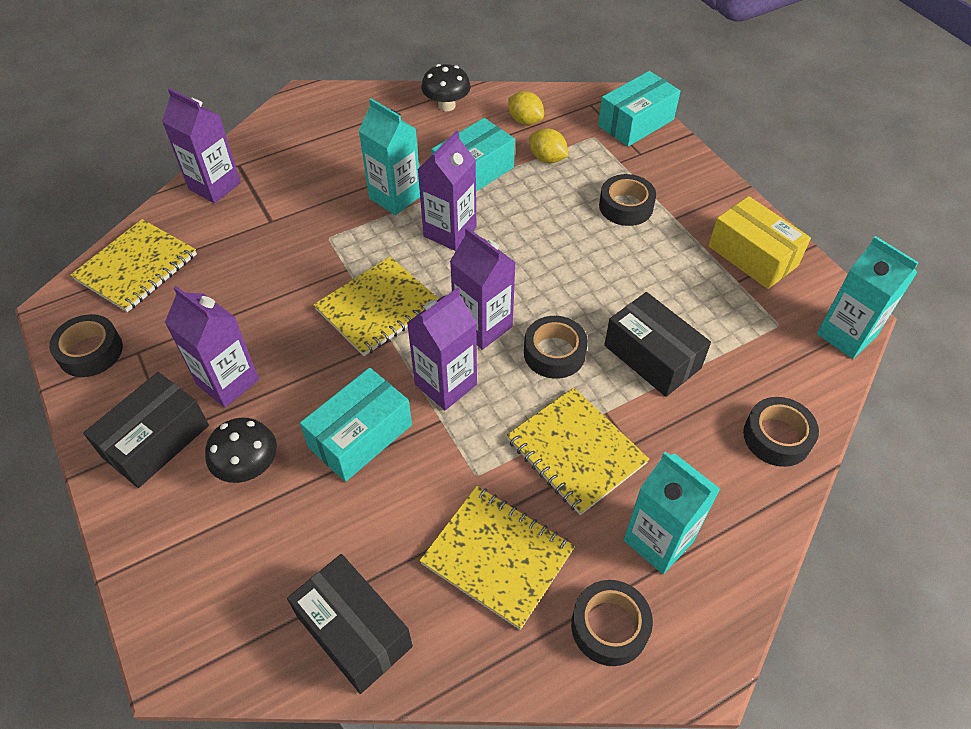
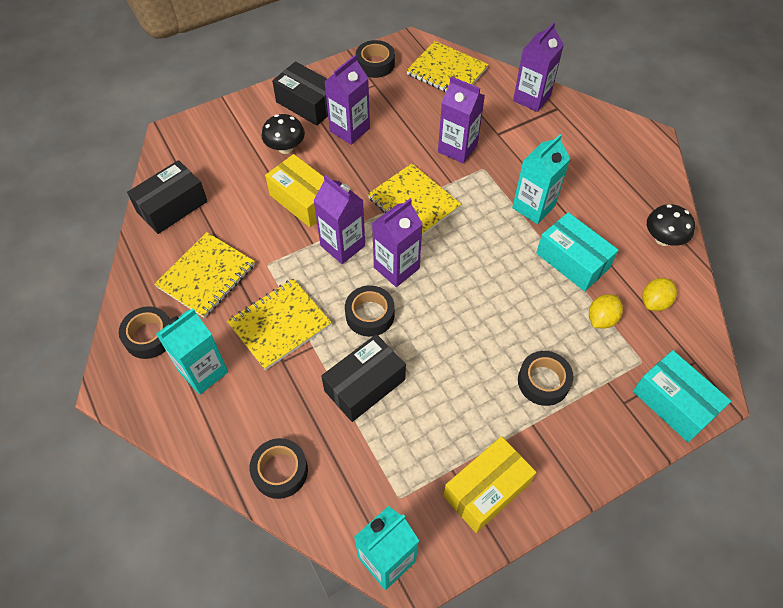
camera: 90 degrees right, 5 degrees up
turquoise box [300,368,412,482] -> yellow box [265,154,324,227]
purple carton [418,130,476,251] -> purple carton moved to [438,76,485,164]

